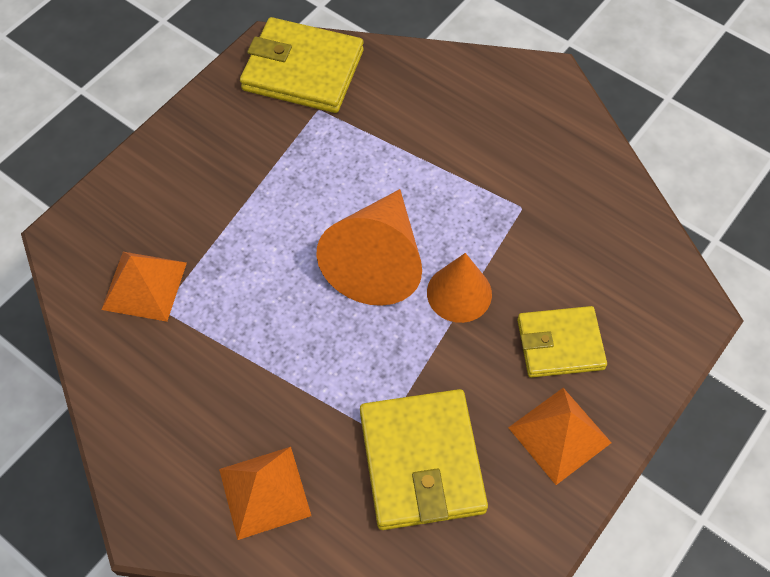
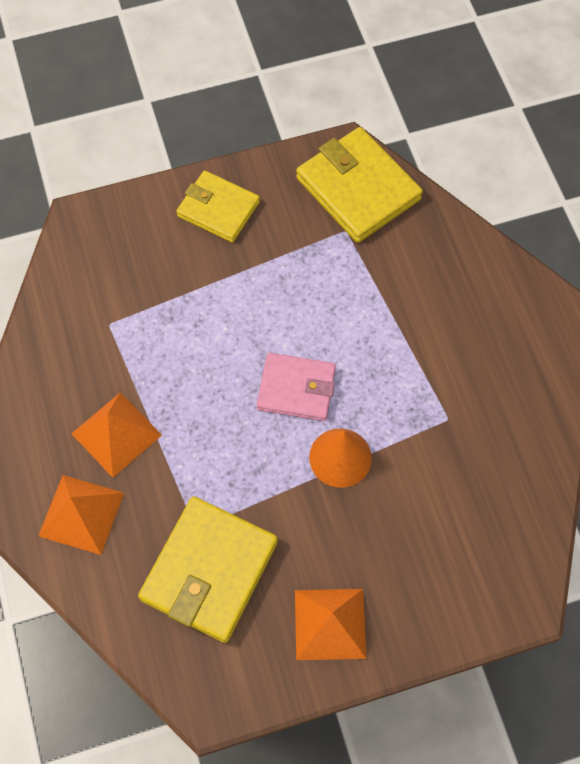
camera: 35 degrees right, 5 degrees up
orange pyramid [101,252,187,322] -> orange pyramid moved to [71,392,162,478]
orange cone [316,189,422,306] -> pink wallet [257,353,336,421]
yellow wallet [517,306,607,378] -> yellow wallet moved to [176,171,260,243]

